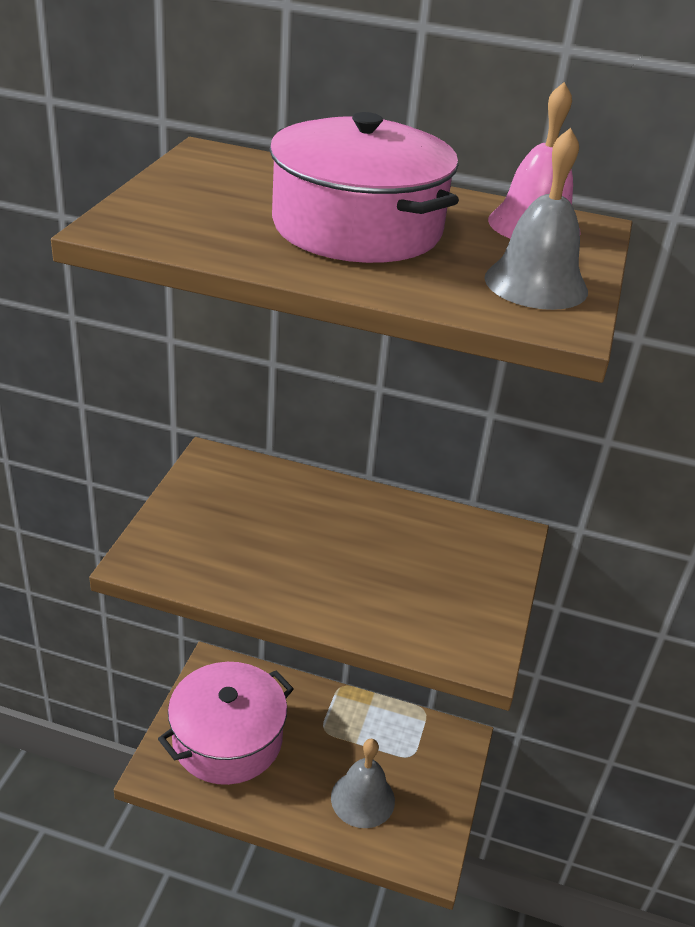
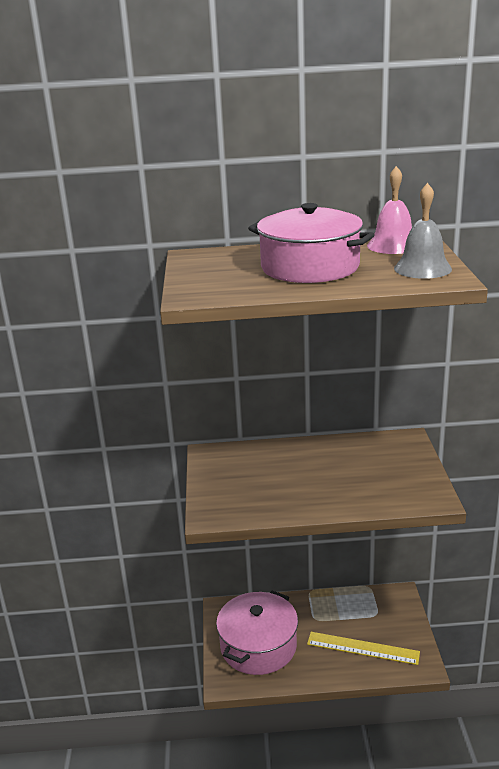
camera: 15 degrees left, 10 degrees down
grey bell [331,739,395,828] -> yellow ruler [307,632,420,665]

